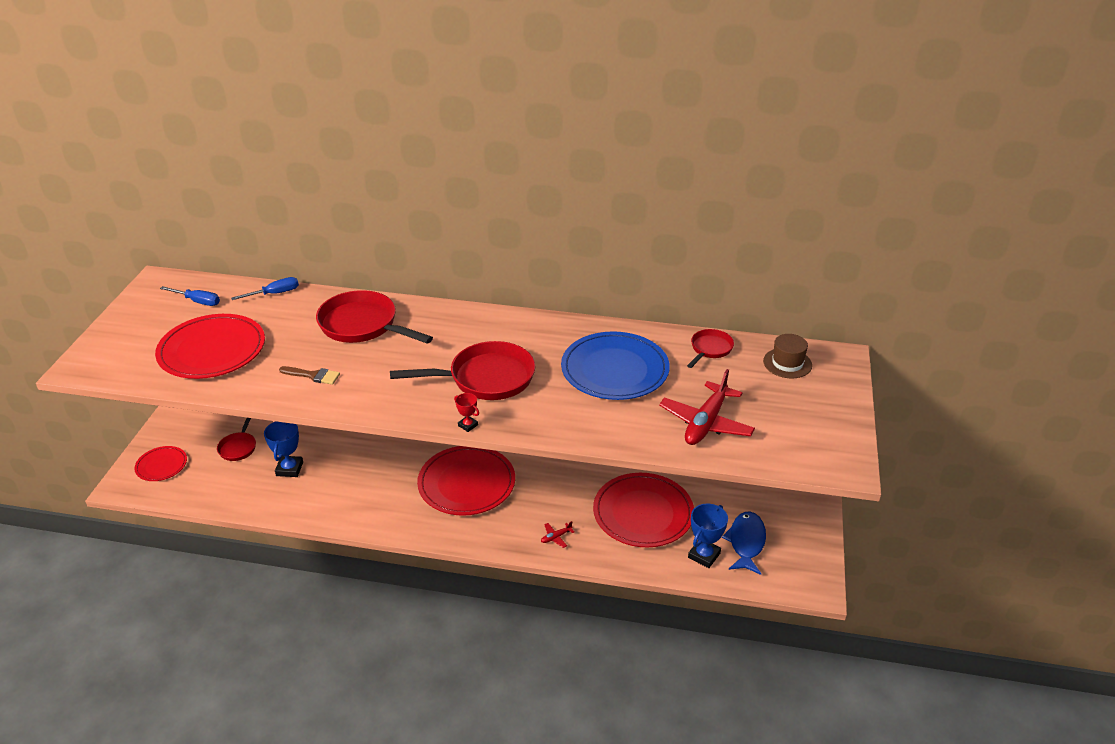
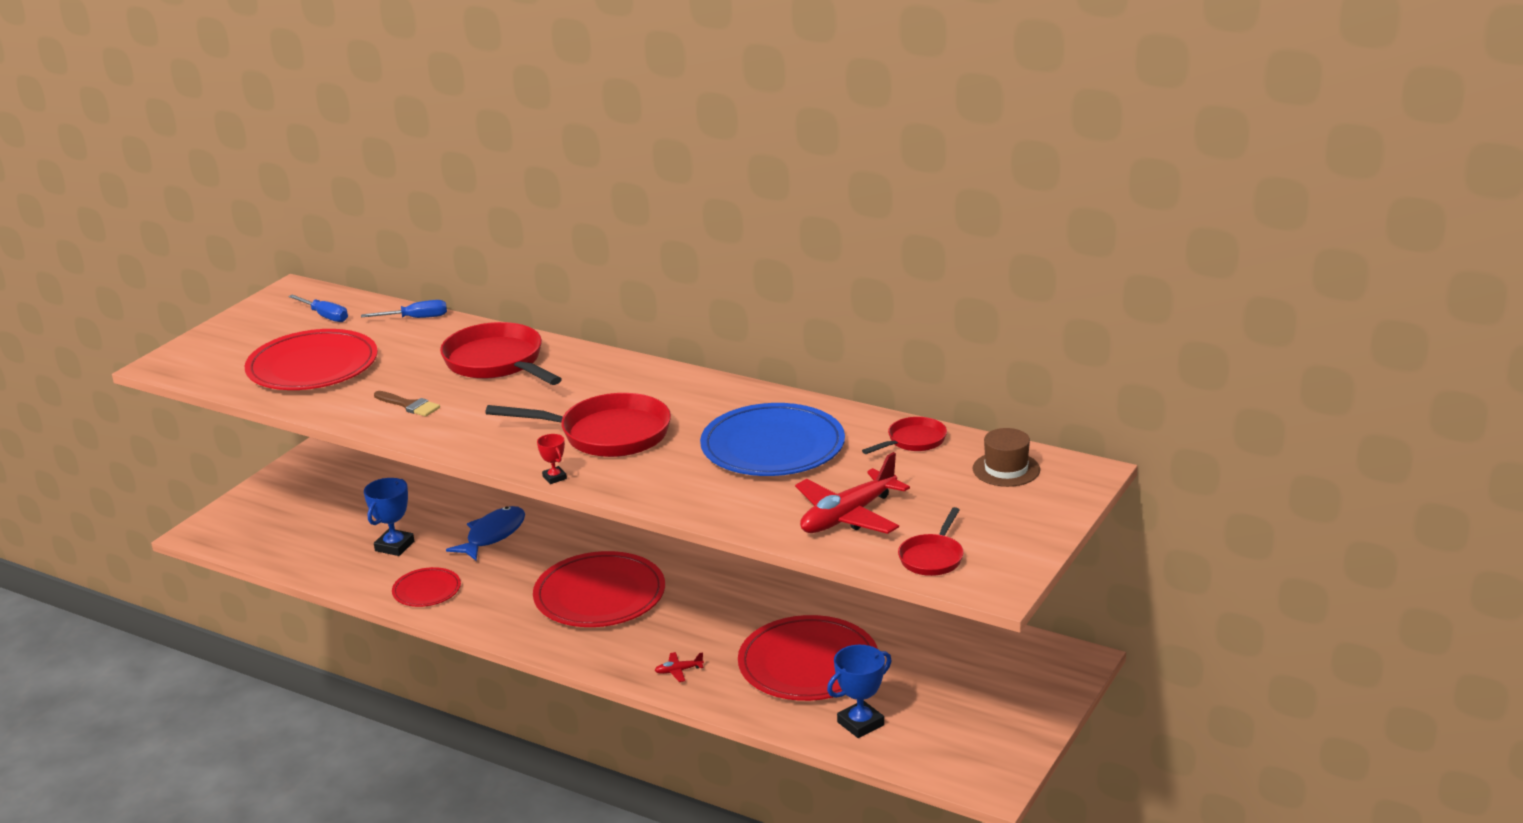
camera: 20 degrees right, 10 degrees down
red plate [134,446,187,481] -> red plate moved to [392,567,461,607]
red pan [217,418,256,461] -> red pan moved to [898,507,964,576]
blue fish [722,512,766,575] -> blue fish moved to [446,506,525,561]

